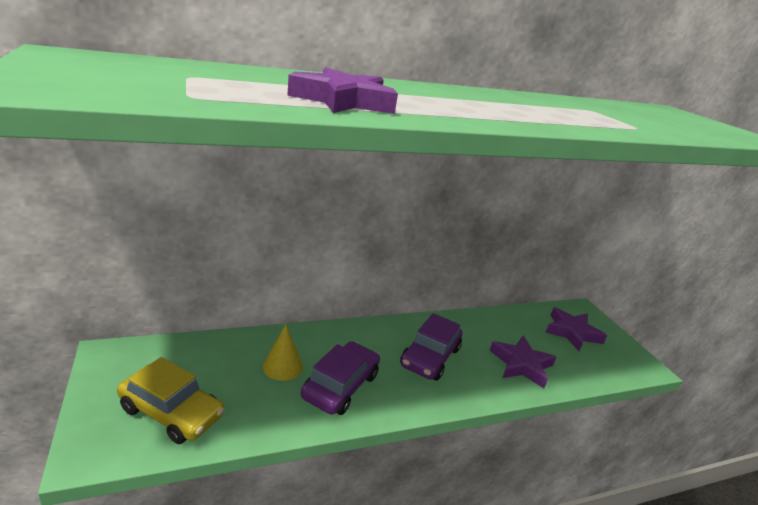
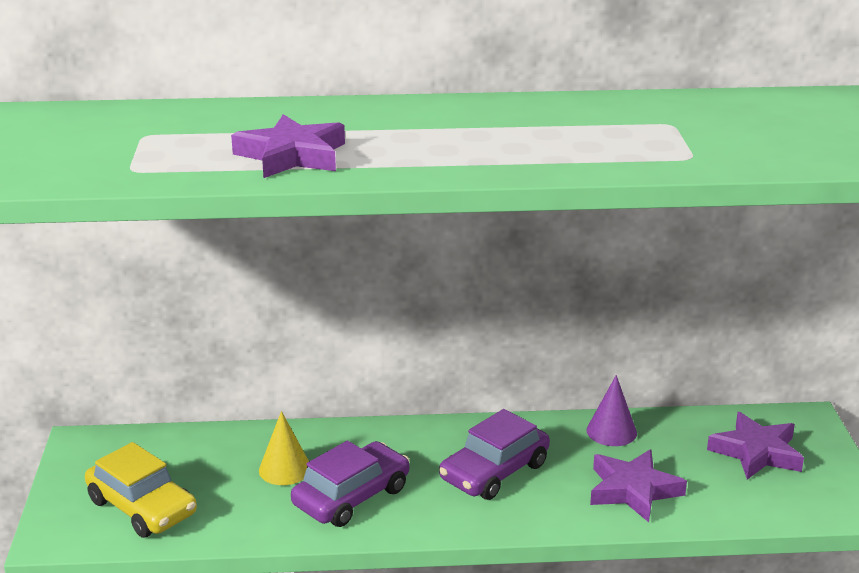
camera: 20 degrees right, 0 degrees up
none -> purple cone [587,375,637,446]

